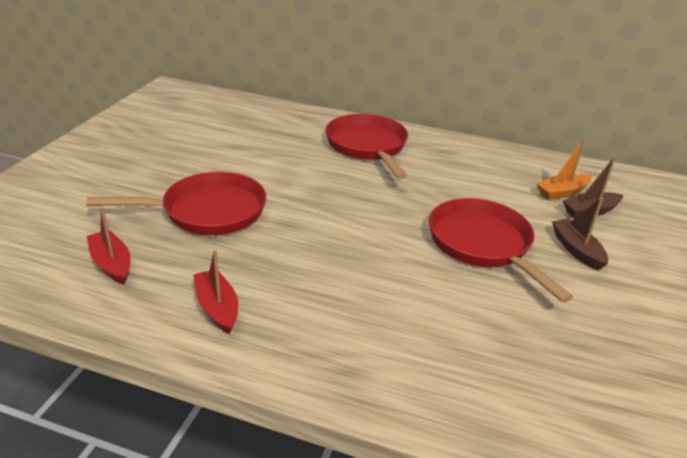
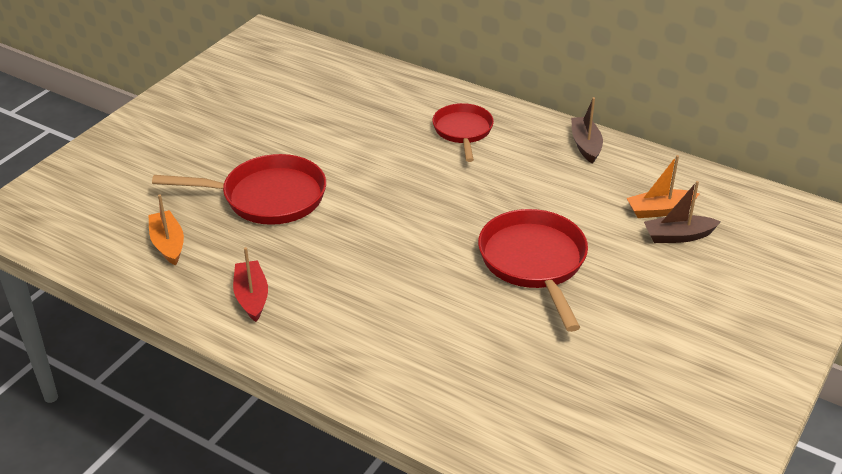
camera: 15 degrees right, 5 degrees up
red boat [86,207,131,285] -> orange boat [148,194,184,266]
red pan [325,114,408,179] -> red pan [432,103,494,162], size x0.65
brown boat [552,198,608,271] -> brown boat moved to [571,97,603,164]

